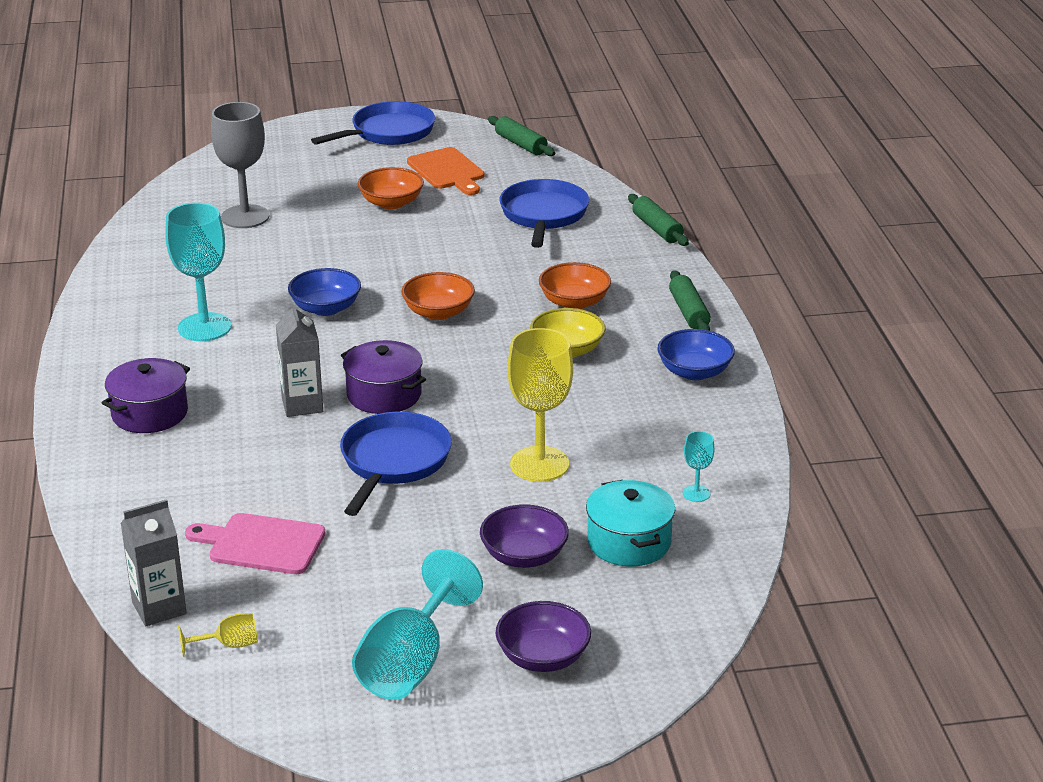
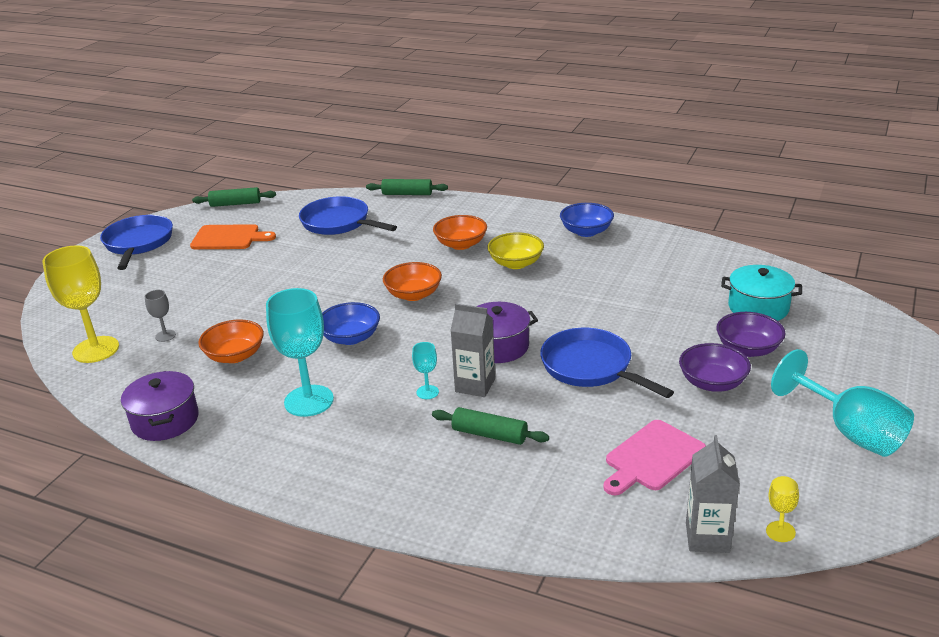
camera: 55 degrees left, 0 degrees up
purple pot [102,358,190,433] -> purple pot moved to [121,371,199,441]
grey goblet [211,102,269,228] -> grey goblet [144,290,176,342], size x0.46
orange bowl [358,167,424,209] -> orange bowl moved to [198,319,264,363]
purple bowl [495,601,591,672] -> purple bowl moved to [679,343,751,392]
yellow goblet [508,328,573,482] -> yellow goblet moved to [43,245,119,363]
green rolling pin [669,270,711,331] -> green rolling pin moved to [432,407,549,445]
turquoise goblet [683,431,714,502] -> turquoise goblet moved to [412,342,439,399]

